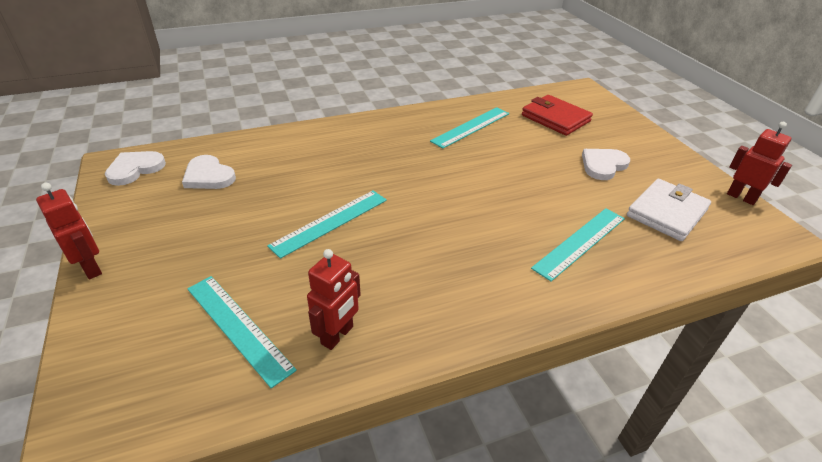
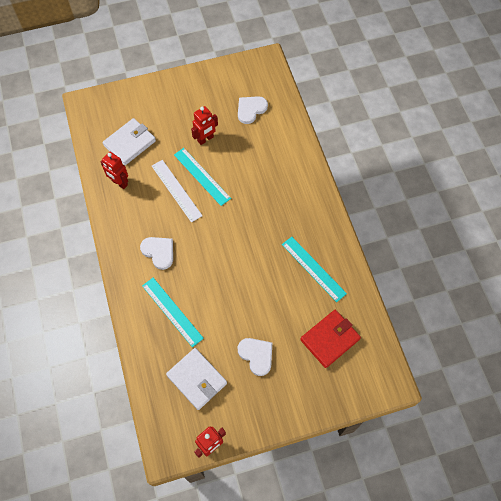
camera: 95 degrees right, 25 degrees up
red robot [36,183,102,279] -> red robot moved to [191,106,218,145]
white heart [105,151,166,186] -> white heart moved to [140,237,173,270]
turquoise ruler [187,276,297,388] -> white wallet [103,118,156,165]
none -> white ruler [152,160,203,223]

